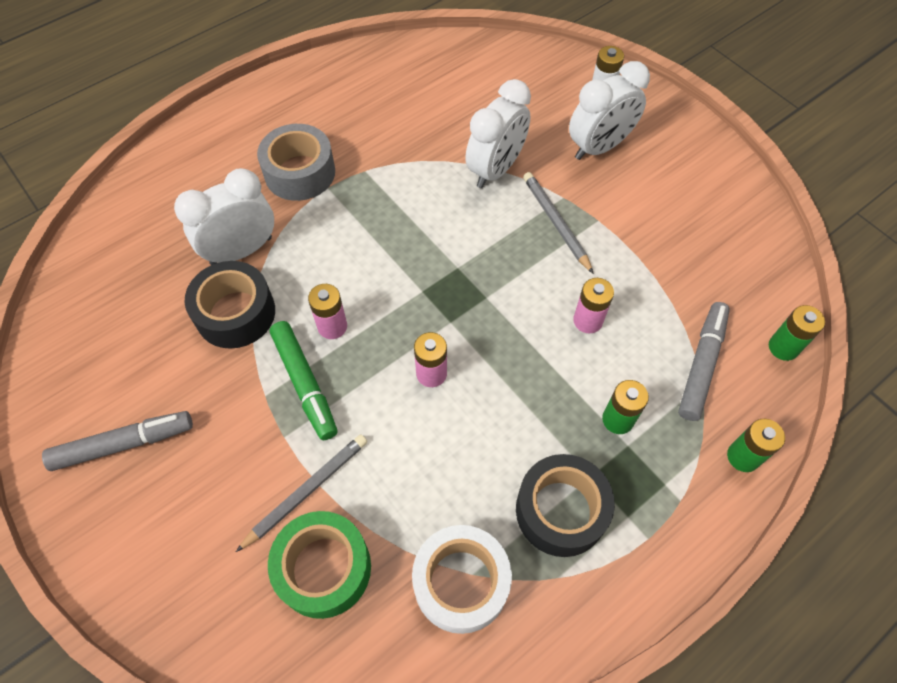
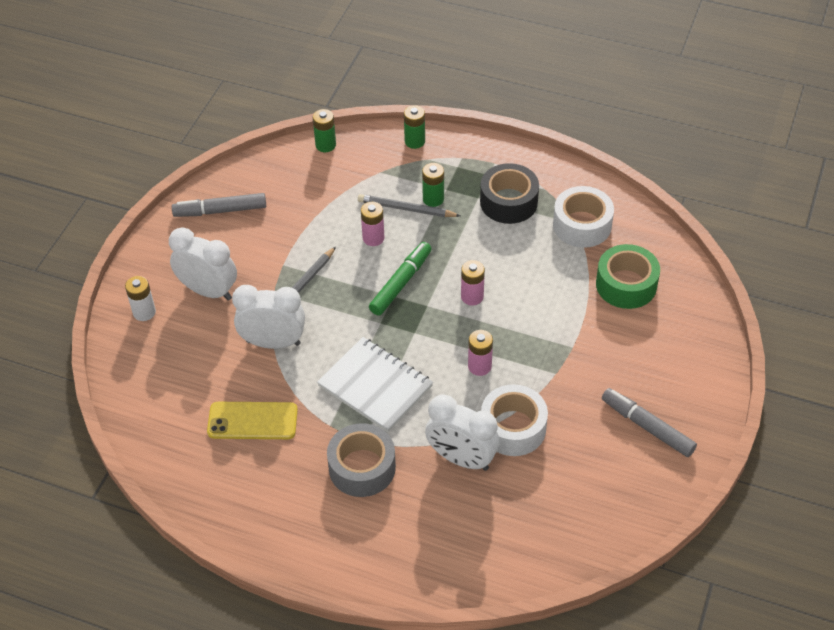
camera: 120 degrees left, 10 degrees down
black tape [185,261,275,349] -> white tape [481,384,548,456]
grey pencil [236,434,367,552] -> grey pencil moved to [358,194,460,217]
green marker [270,321,337,440] -> green marker moved to [369,242,432,315]
grey marker [678,302,730,421] -> grey marker moved to [172,193,266,217]
none -> yellow phone [207,402,298,439]
none -> white notebook [317,337,433,432]

